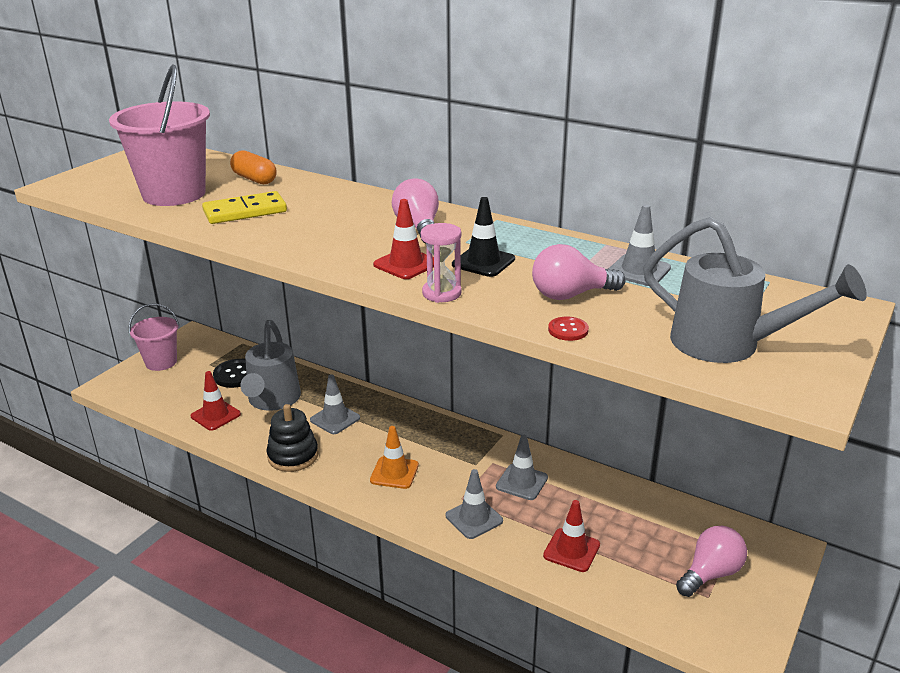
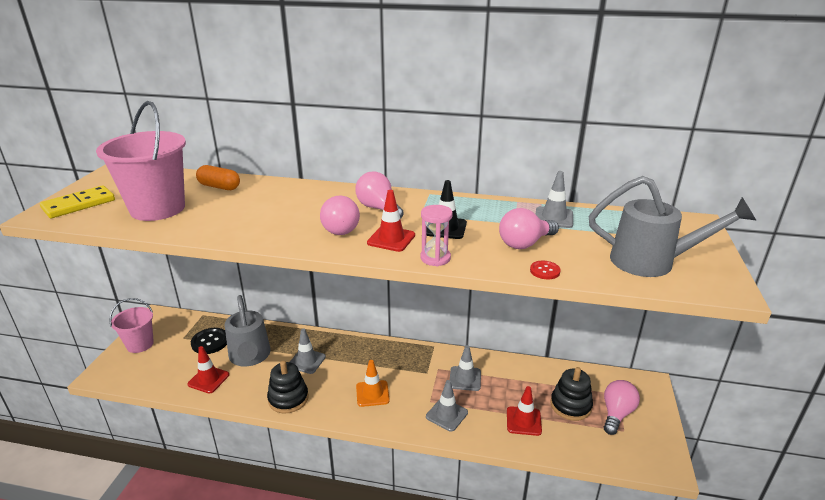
camera: 20 degrees left, 0 degrees up
yellow domino [202,191,287,224] -> yellow domino moved to [40,185,115,218]
none -> pink light bulb [320,196,360,235]
none -> black stacking toy [550,367,593,421]

